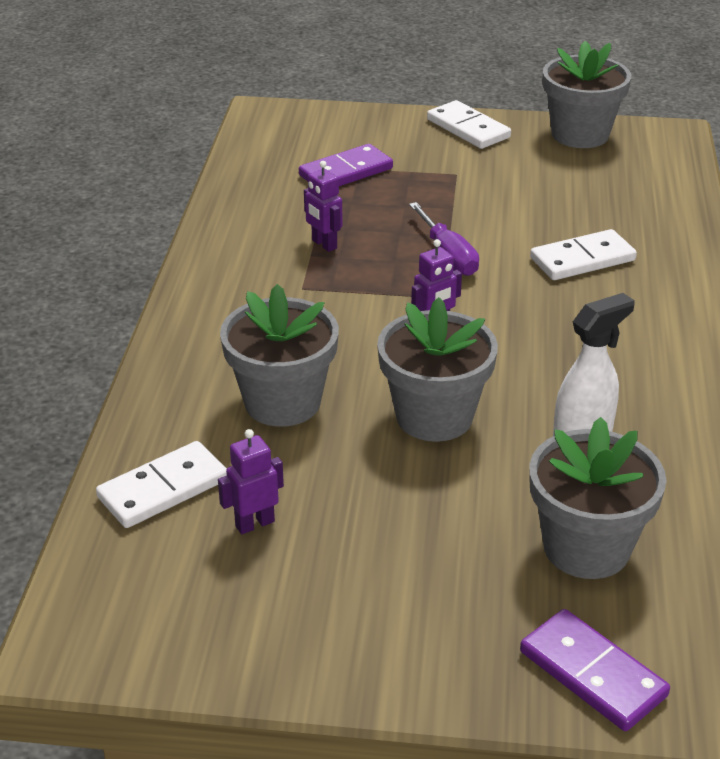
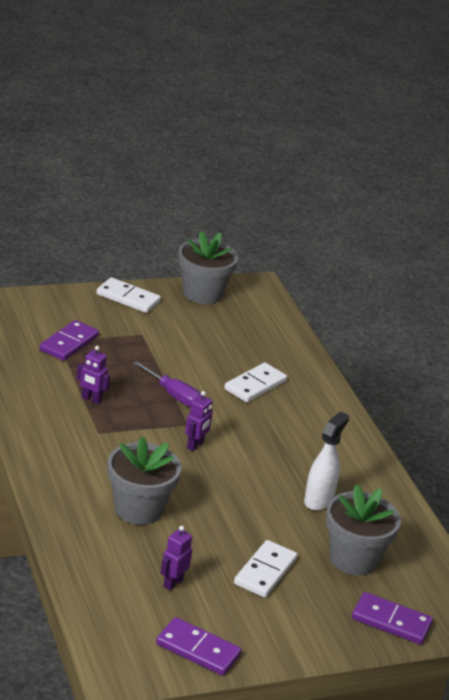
camera: 30 degrees left, 5 degrees down
white domino [96,441,227,528] -> white domino moved to [234,540,297,598]
grey flower pot [377,297,498,442] -> none
none -> purple domino [156,617,242,676]

